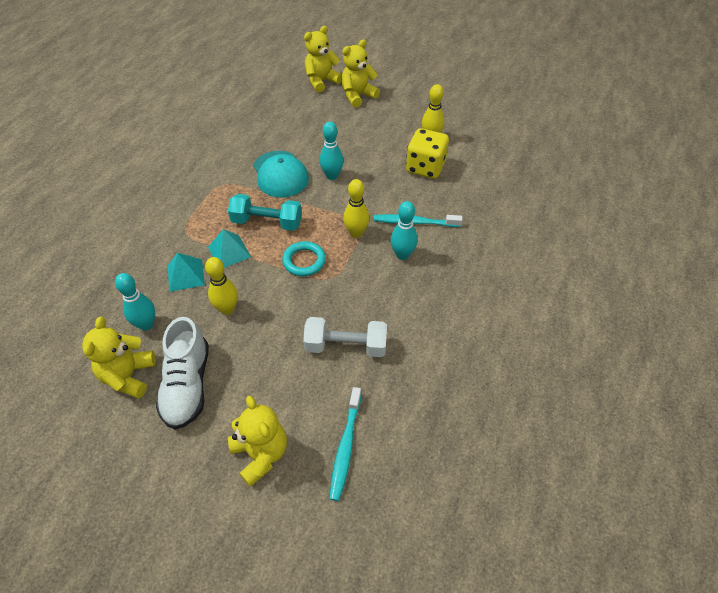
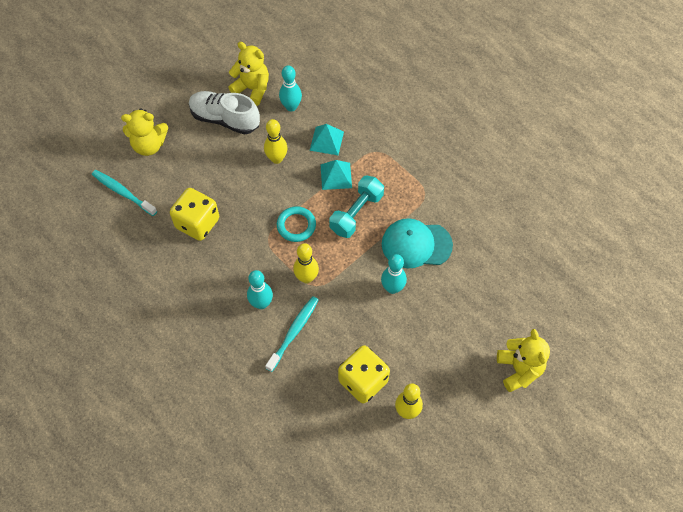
camera: 115 degrees right, 10 degrees up
white dumbbell [303,317,387,357] -> yellow dice [170,188,219,241]
yellow teddy bear [304,26,342,93] -> none

